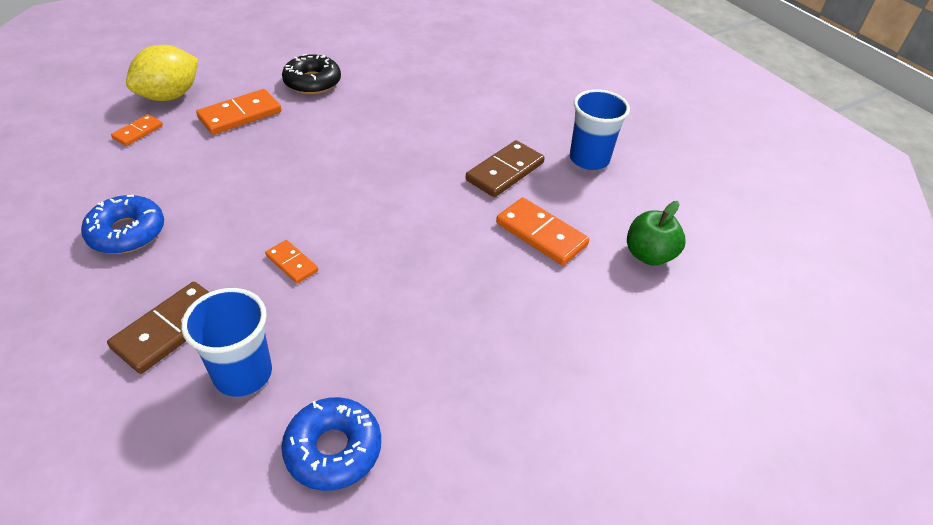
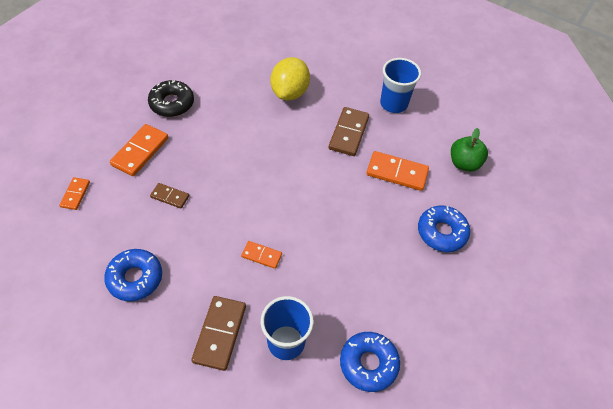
camera: 25 degrees left, 10 degrees up
yellow lemon [126,45,199,101] -> yellow lemon moved to [271,57,310,100]
none -> brown domino [150,183,189,209]
none -> blue donut [418,205,470,252]

